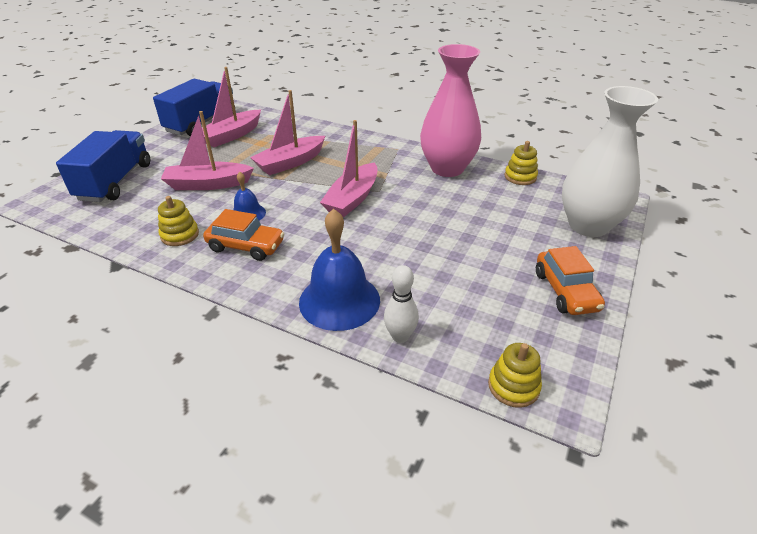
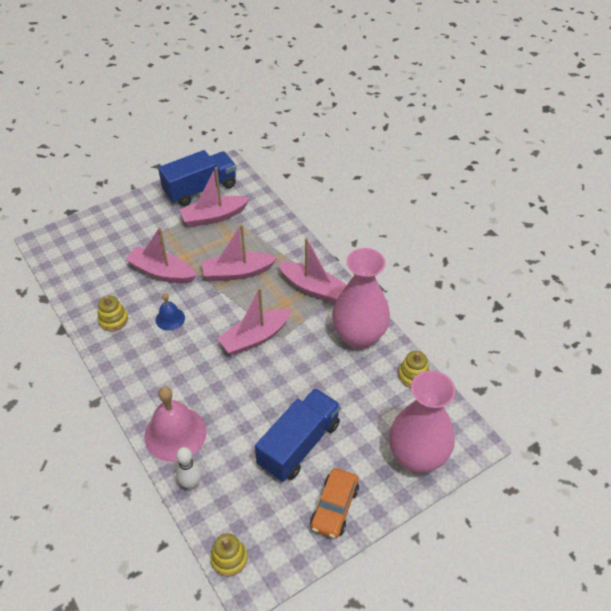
camera: 30 degrees right, 10 degrees up
blue truck [56,130,150,202] -> blue truck moved to [255,388,341,482]
orange car [203,209,284,261] -> none
blue bell [299,208,380,331] -> pink bell [144,386,207,462]
white vase [562,86,658,237] -> pink vase [389,371,456,473]
none -> pink boat [278,238,347,303]

